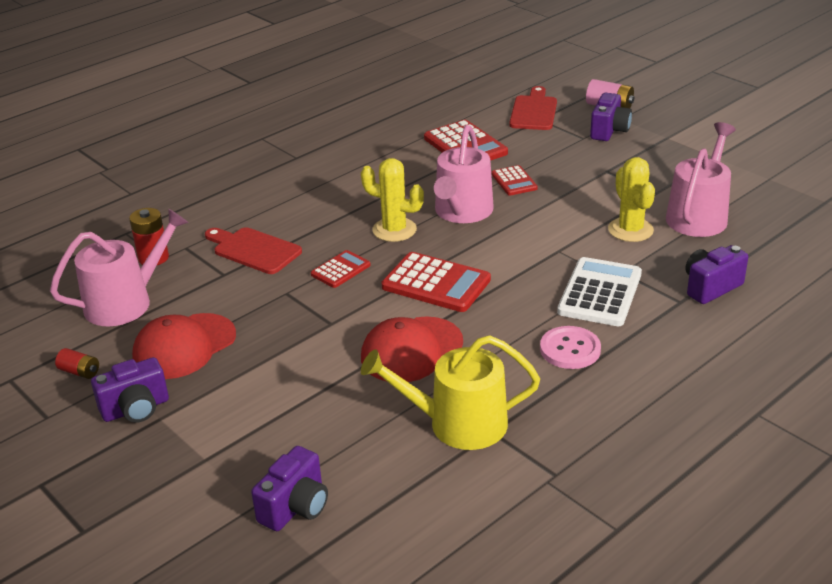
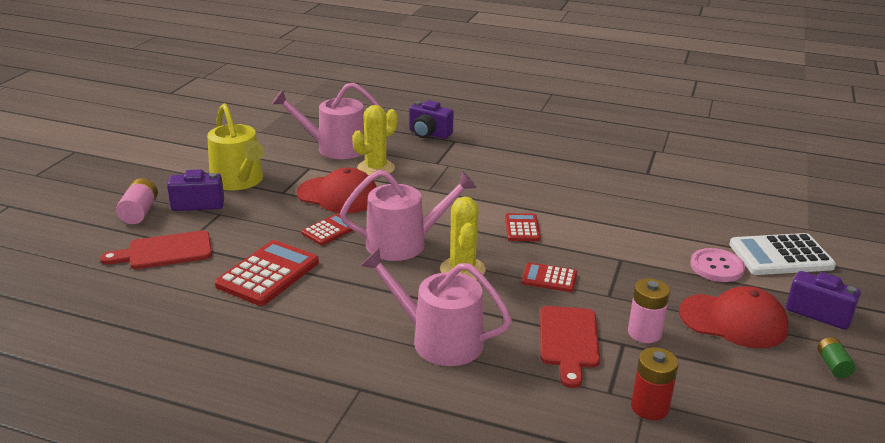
camera: 120 degrees left, 5 degrees down
pink watering can [50,209,188,326] -> pink watering can moved to [361,248,512,366]
red battery [55,348,99,379] -> green battery [817,337,856,378]
purple camera [251,446,328,531] -> none
red cap [361,316,463,382] -> red cap moved to [296,168,377,213]
yellow watering can [361,335,540,450] -> yellow watering can moved to [207,103,264,190]
red calculator [381,252,491,312] -> red calculator [505,213,541,241], size x0.57
pink button [540,326,601,369] -> pink button moved to [690,248,745,282]
white calculator [557,257,642,326] -> white calculator moved to [729,233,836,275]
none -> pink battery [628,278,670,343]

